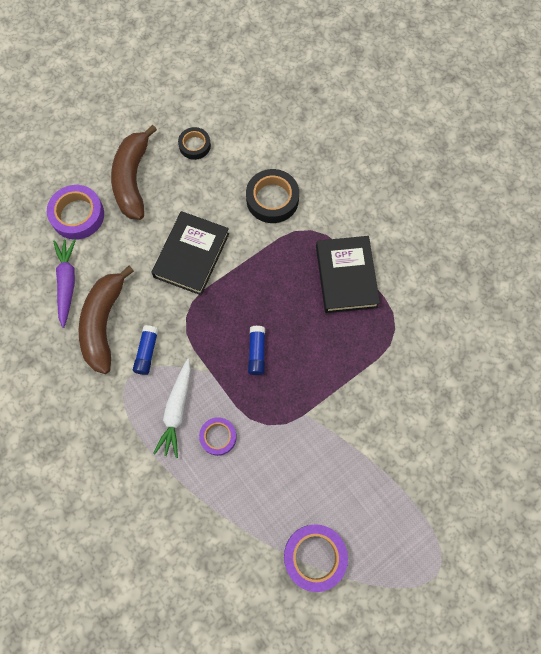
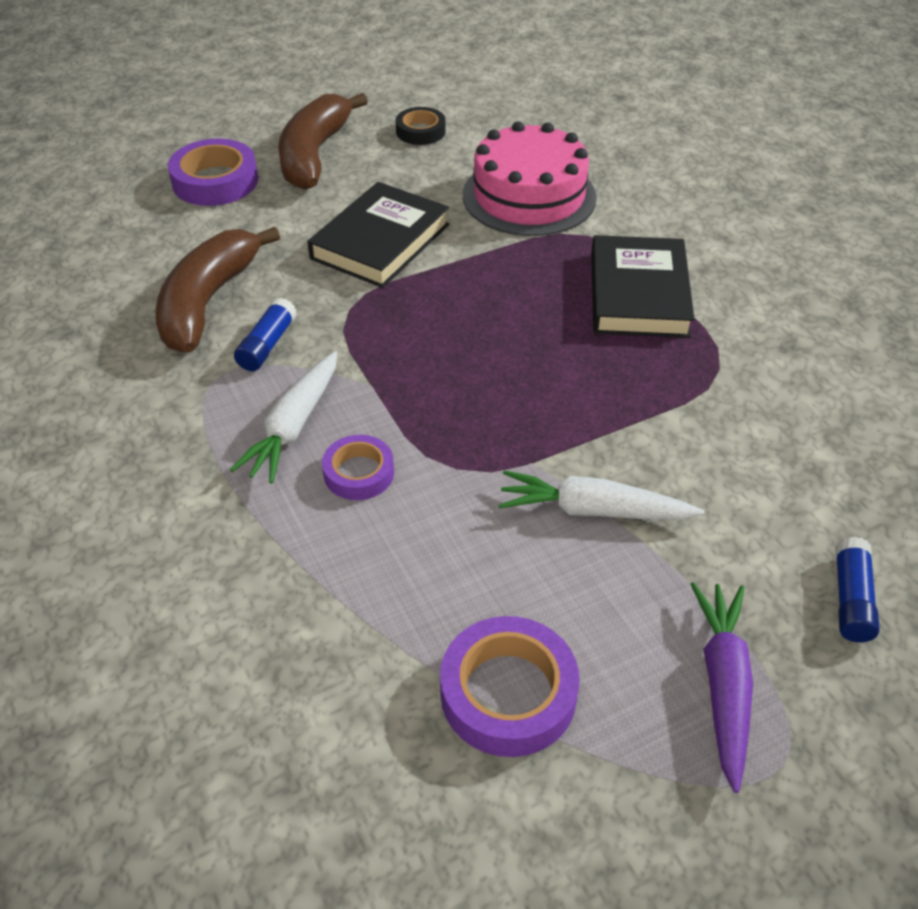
camera: 10 degrees right, 25 degrees down
purple carrot [53,239,76,328] -> purple carrot moved to [691,582,753,793]
black tape [246,169,299,223] -> pink cake [463,121,597,236]
blue glue stick [248,326,265,375] -> blue glue stick moved to [835,537,880,642]
none -> white carrot [498,470,704,520]

